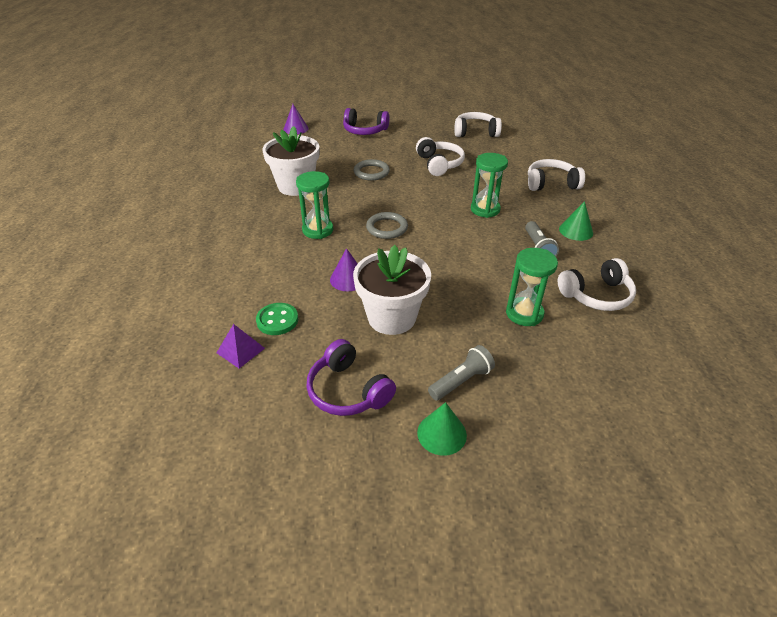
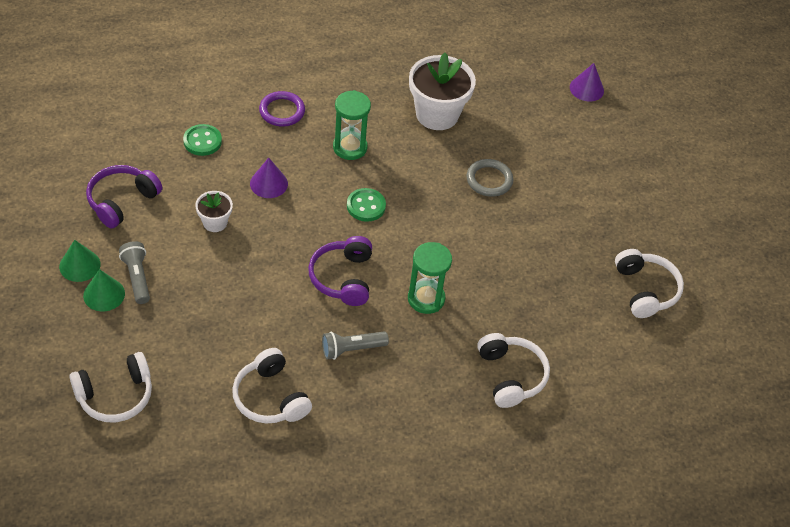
camera: 75 degrees right, 10 degrees up
purple pyramid [216,324,265,368] -> none
purple headphones [343,108,389,135] -> purple headphones moved to [308,236,372,306]
white flower pot [353,245,431,335] -> white flower pot [195,191,233,232], size x0.51
grey ring [366,212,408,239] -> green button [347,188,386,222]
white headphones [416,137,465,176] -> white headphones moved to [69,352,152,422]
grey flashlight [428,345,495,401] -> grey flashlight turned 150 degrees counterclockwise [119,241,150,304]
green hourglass [506,248,558,326] -> none
green cone [559,201,593,241] -> green cone moved to [83,269,125,311]
none -> purple ring [259,91,305,127]

